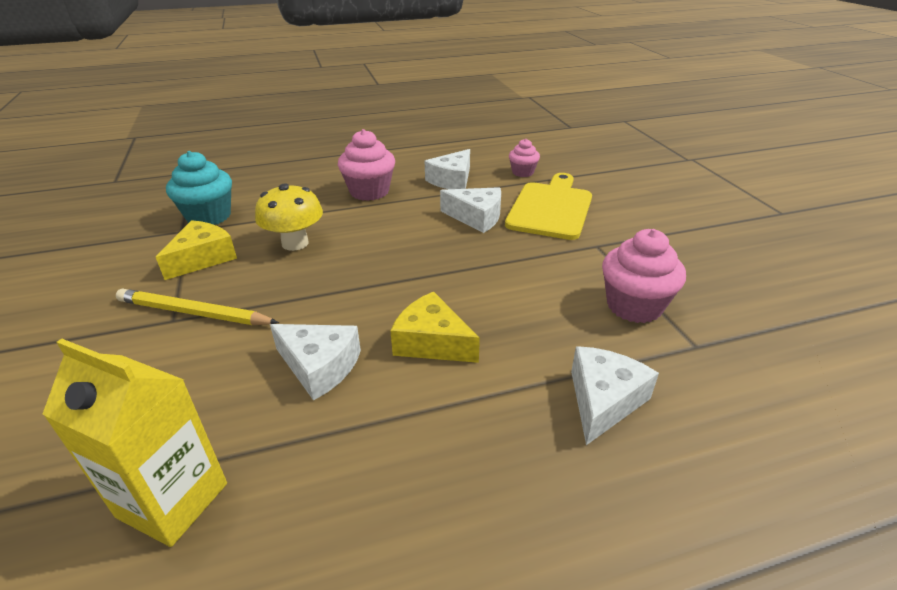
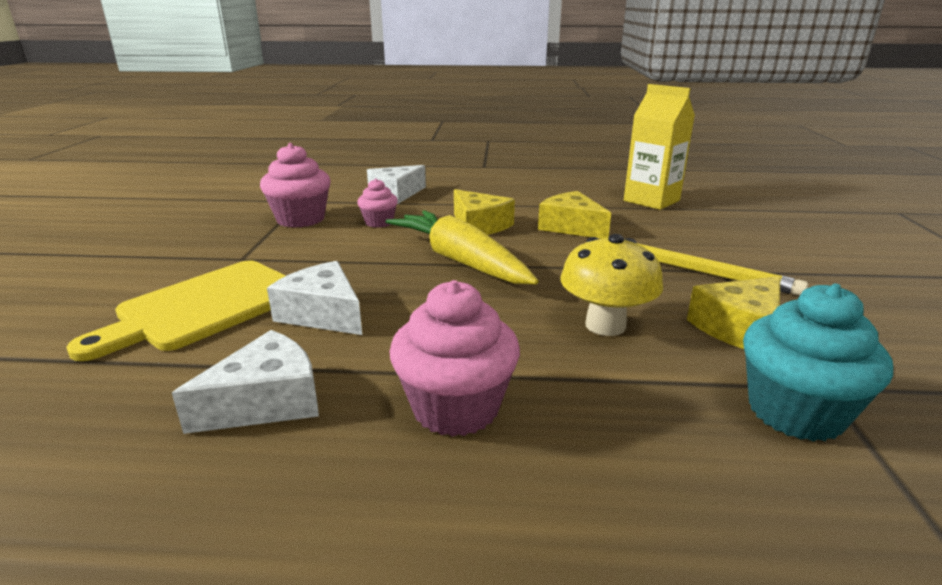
camera: 160 degrees left, 10 degrees down
white cheese [270,324,361,401] -> yellow cheese [538,191,611,239]
pink cupcake [509,139,540,177] -> pink cupcake moved to [357,178,398,228]
none -> yellow carrot [385,210,538,284]

